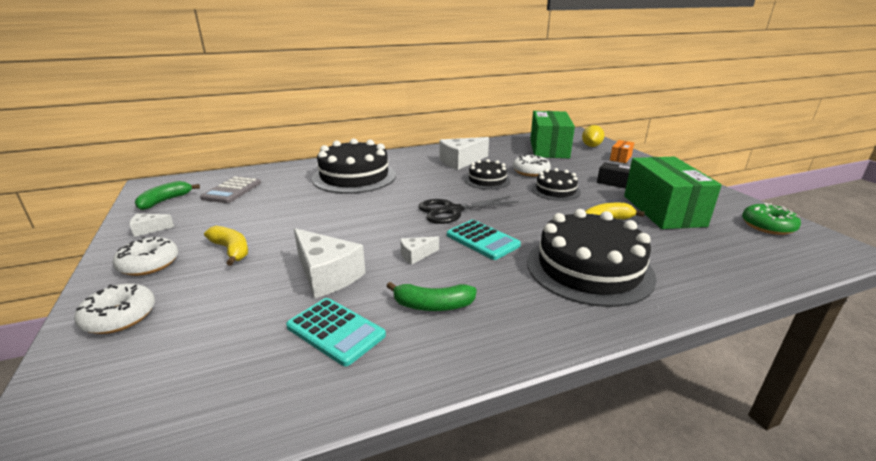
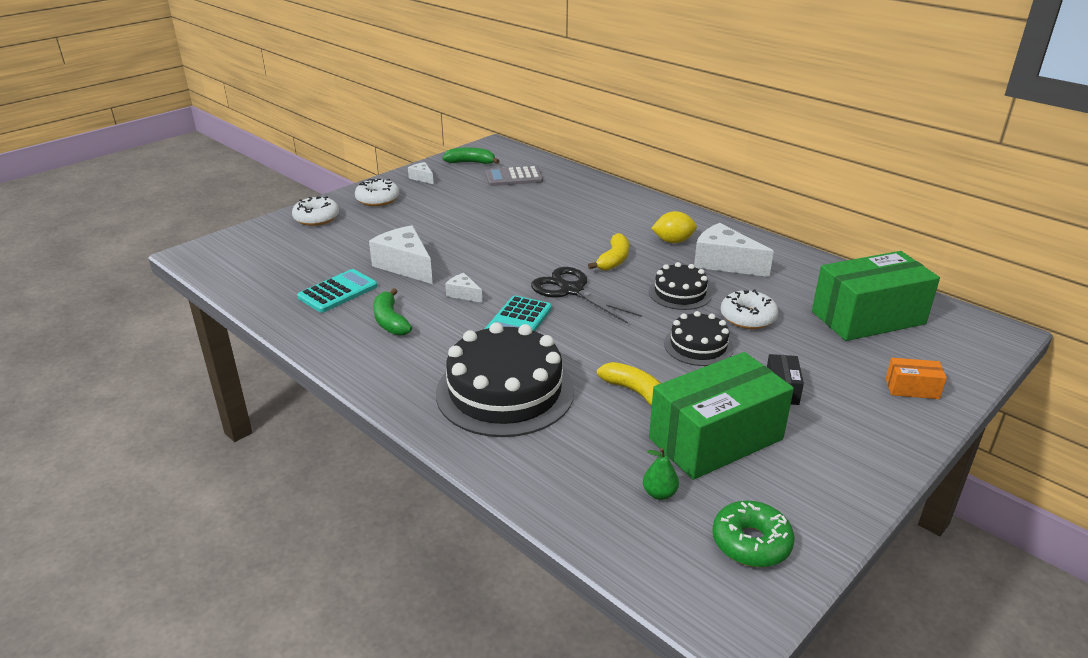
camera: 65 degrees right, 5 degrees up
yellow banana [204,226,248,265] -> yellow banana moved to [588,233,629,271]
turquoise calculator [286,298,386,366] -> turquoise calculator turned 150 degrees counterclockwise [297,269,378,313]
white cheese [294,228,366,298] -> white cheese turned 120 degrees clockwise [369,225,433,284]
black cake [312,138,396,194] -> none
yellow lemon [582,125,605,147] -> yellow lemon moved to [651,211,697,243]
none -> green pear [643,448,679,500]

